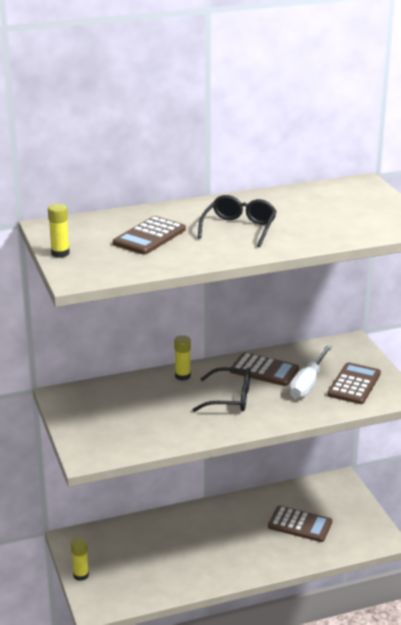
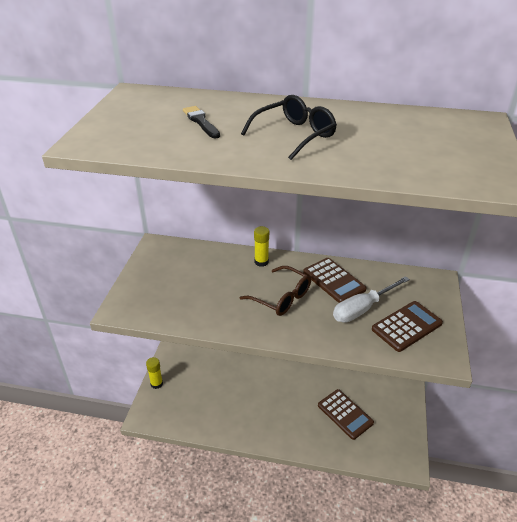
camera: 30 degrees right, 10 degrees up
yellow glue stick [48,204,70,258] -> none
brown calculator [113,216,186,255] -> black brush [183,106,220,139]
black glasses [192,367,250,412] -> brown glasses [240,266,311,316]

